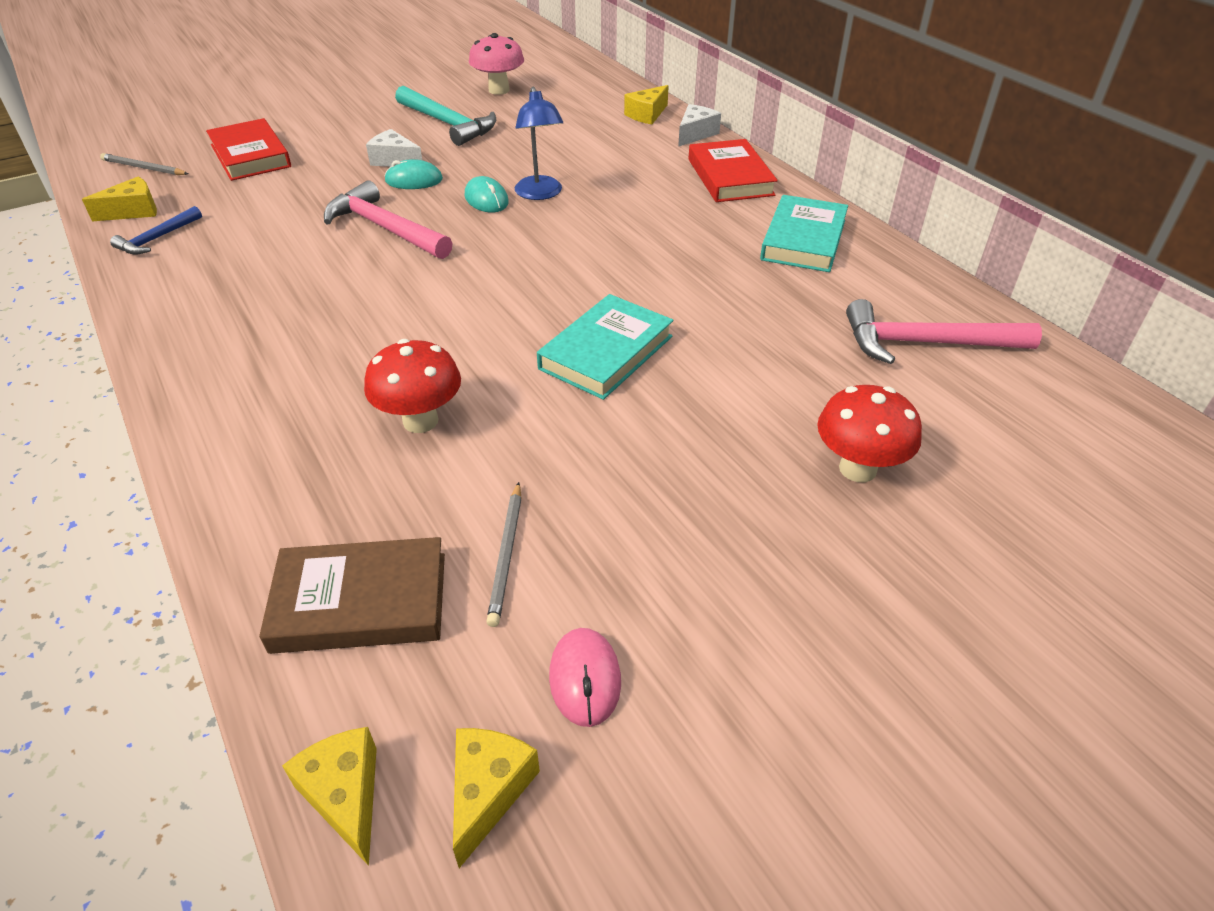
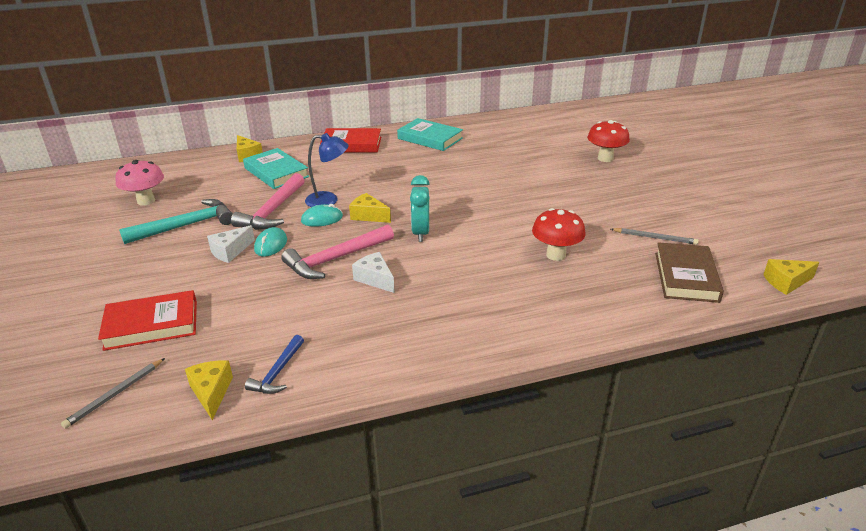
camera: 75 degrees left, 10 degrees down
blue hammer [110,206,202,255] -> blue hammer turned 60 degrees clockwise [245,335,304,394]
yellow cheese [453,728,540,868] -> yellow cheese moved to [349,193,391,223]
turquoise book [537,294,674,400] -> turquoise book moved to [243,148,309,189]
pink mouse [549,628,621,727] -> none
white cheese [678,104,721,147] -> white cheese moved to [352,252,395,293]
pink hammer [846,299,1042,364] -> pink hammer moved to [231,173,305,230]
none -> turquoise clock [410,175,430,242]

